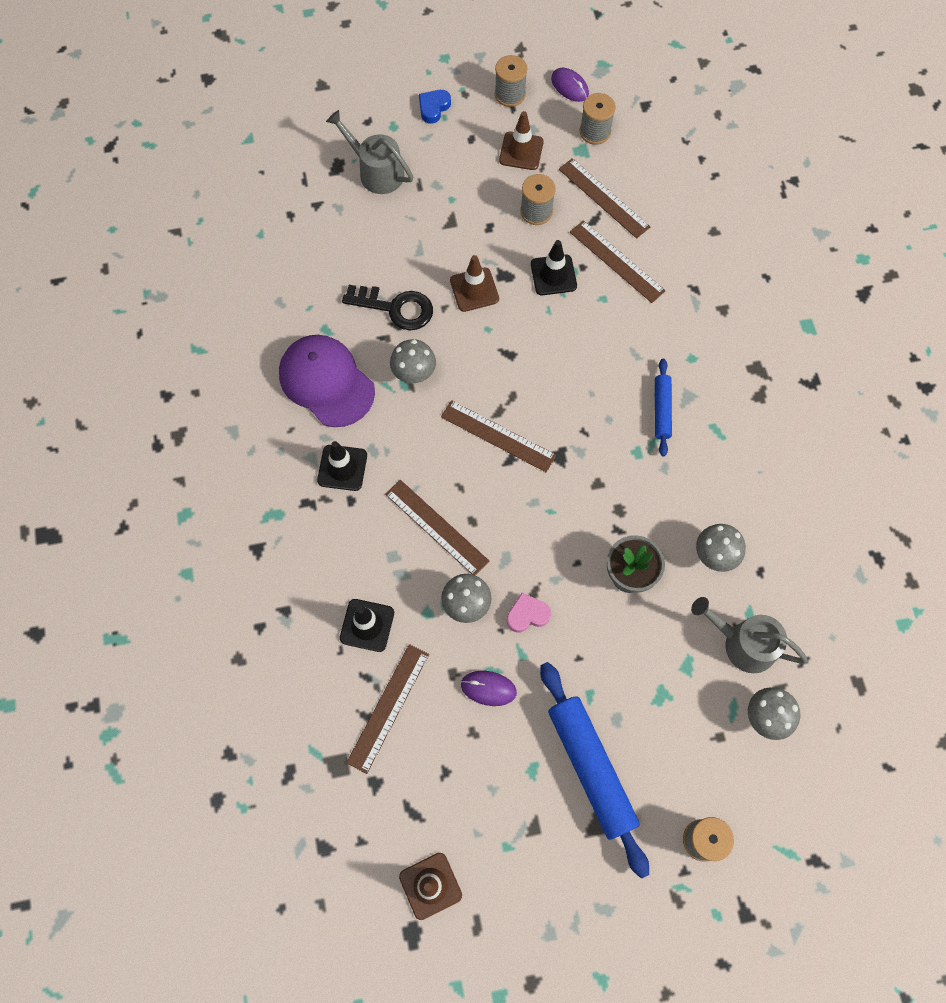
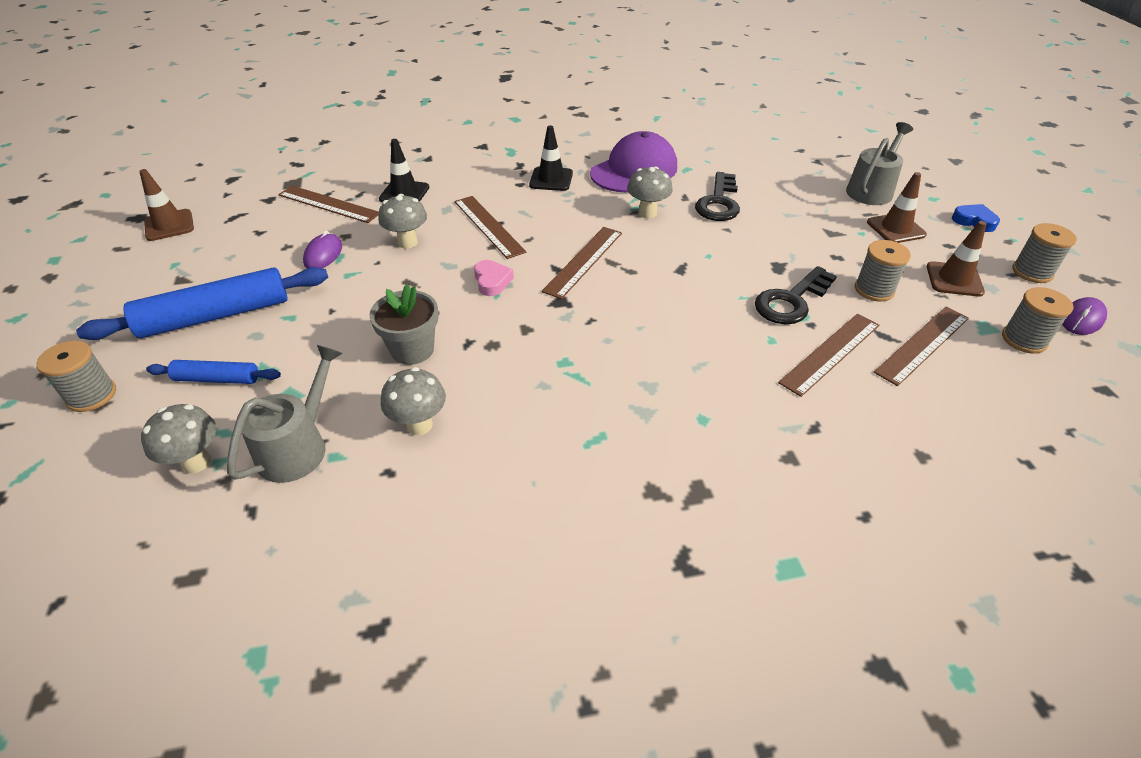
camera: 90 degrees right, 25 degrees down
brown ruler [385,480,489,575] -> brown ruler turned 75 degrees counterclockwise [454,196,526,259]
brown traffic cone [450,255,499,312] -> brown traffic cone moved to [867,172,927,243]
pink heart [506,593,551,633] -> pink heart moved to [474,260,514,296]
black traffic cone [531,240,577,295] -> black key [755,266,837,324]
blue rolling pin [655,359,672,457] -> blue rolling pin moved to [146,360,281,384]

